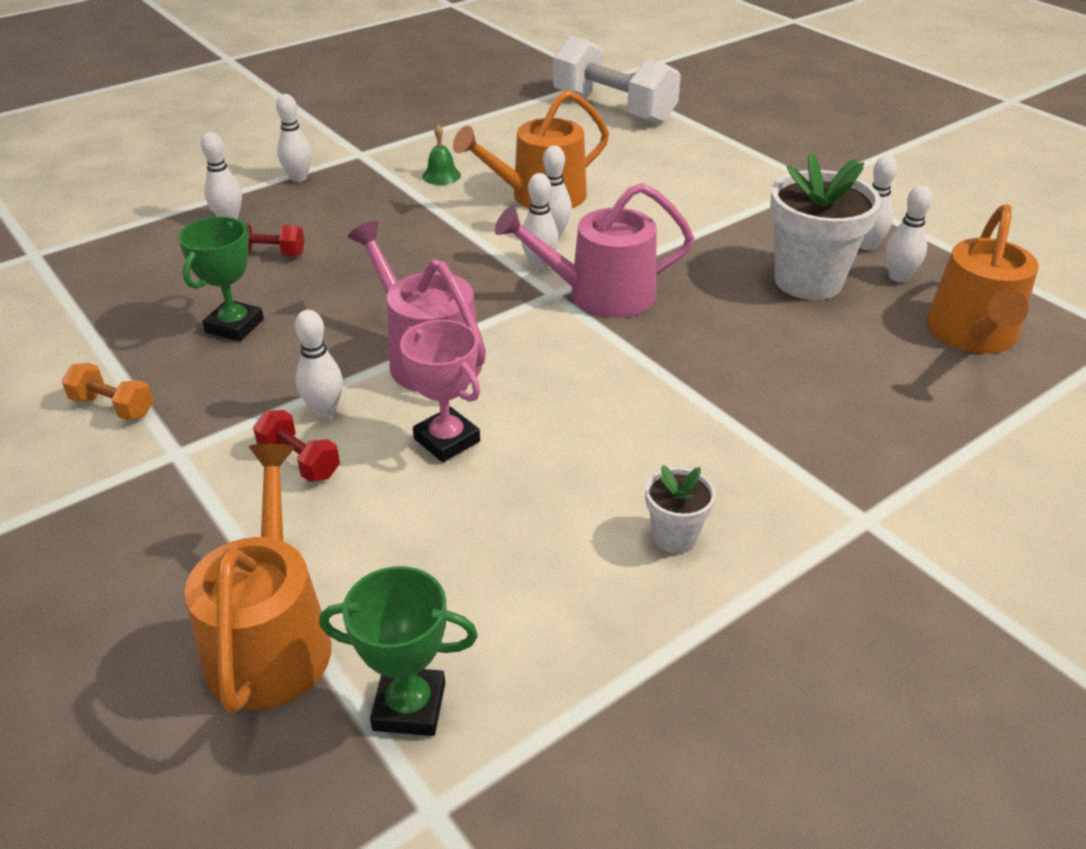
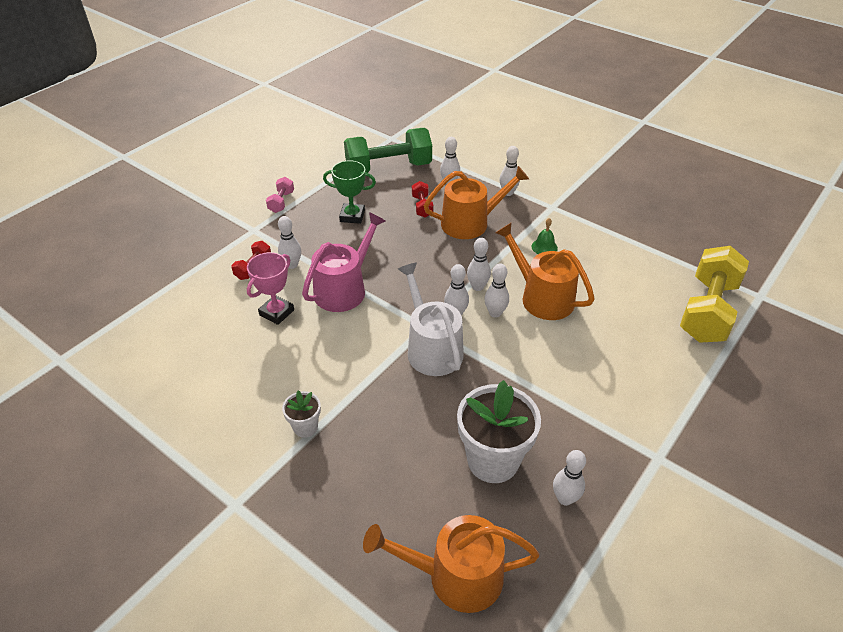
camera: 75 degrees right, 5 degrees up
orange dumbbell [62,363,153,420] -> pink dumbbell [266,177,294,213]
orange watering can [184,444,332,713] -> orange watering can moved to [424,166,529,239]
green trophy [319,566,478,736] -> none
pink watering can [495,183,694,318] -> white watering can [398,262,464,376]
white dumbbell [553,35,681,124] -> yellow dumbbell [680,246,749,343]
white flower pot [645,465,716,553] -> white flower pot moved to [282,391,321,438]
white bowling pin [886,185,933,282] -> white bowling pin moved to [467,238,491,291]
none -> green dumbbell [344,128,432,173]

